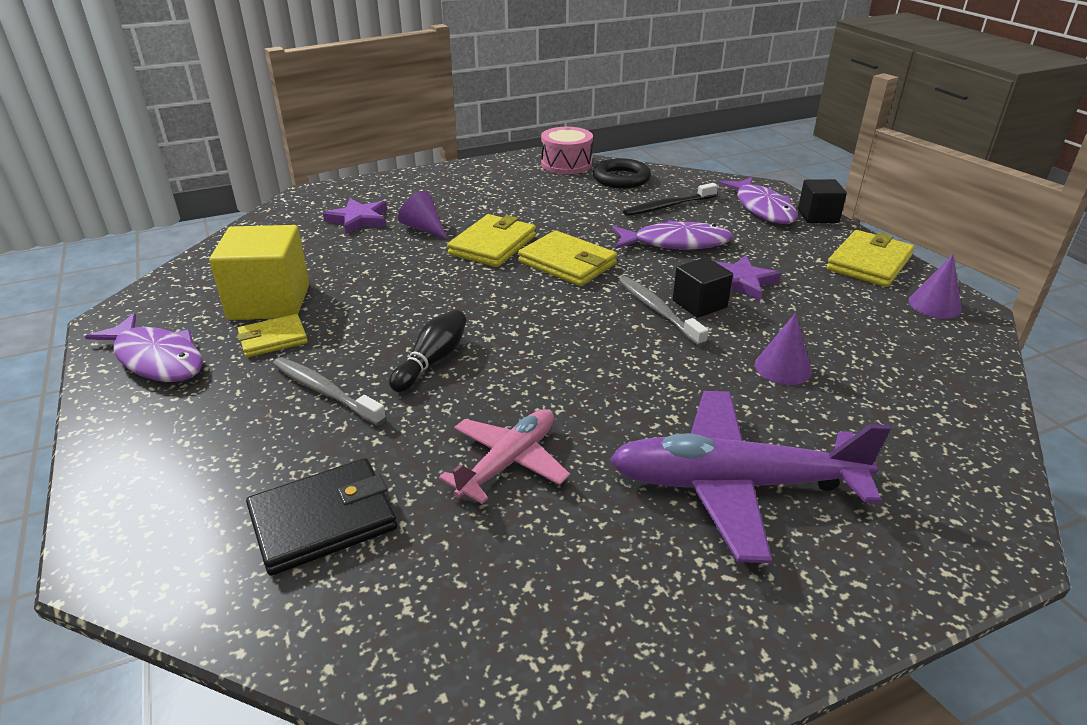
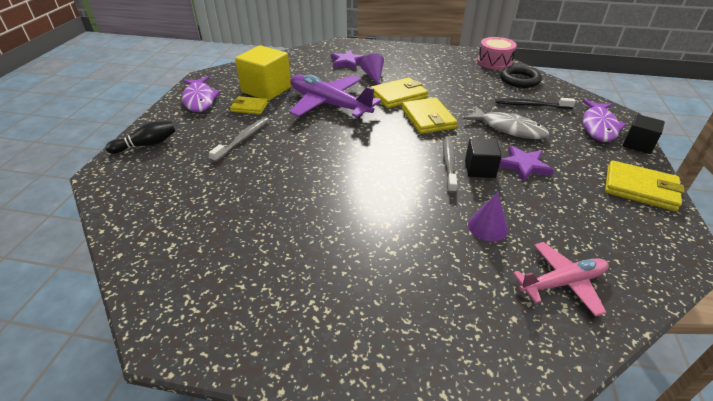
camera: 35 degrees right, 5 degrees up
black wallet [246,458,397,576] -> none
grey toothbrush [273,357,386,426] -> grey toothbrush turned 45 degrees clockwise [209,117,269,162]
black bowling pin [389,310,466,392] -> black bowling pin moved to [105,121,176,154]
pink plane [439,409,570,504] -> pink plane moved to [513,242,609,317]
purple plane [609,391,891,563] -> purple plane moved to [289,74,381,117]
purple fish [612,220,733,250] -> grey fish [463,106,549,139]
yellow wallet [826,230,914,287] -> yellow wallet turned 45 degrees clockwise [605,160,685,211]
purple cone [909,254,962,319] -> none

